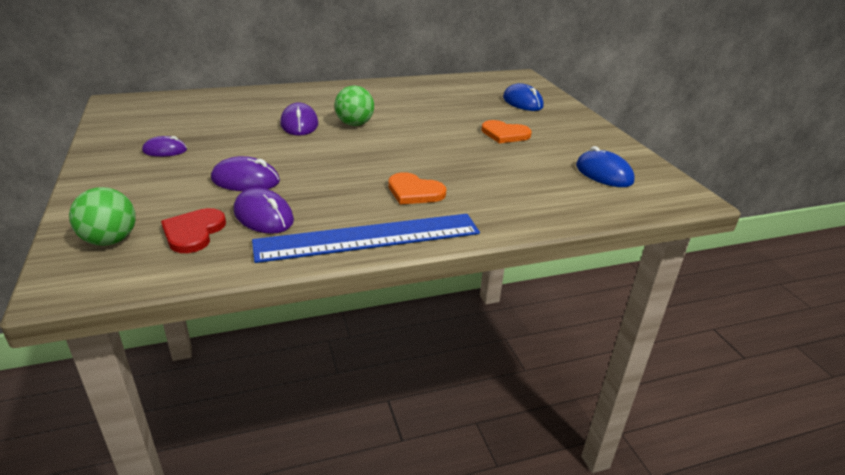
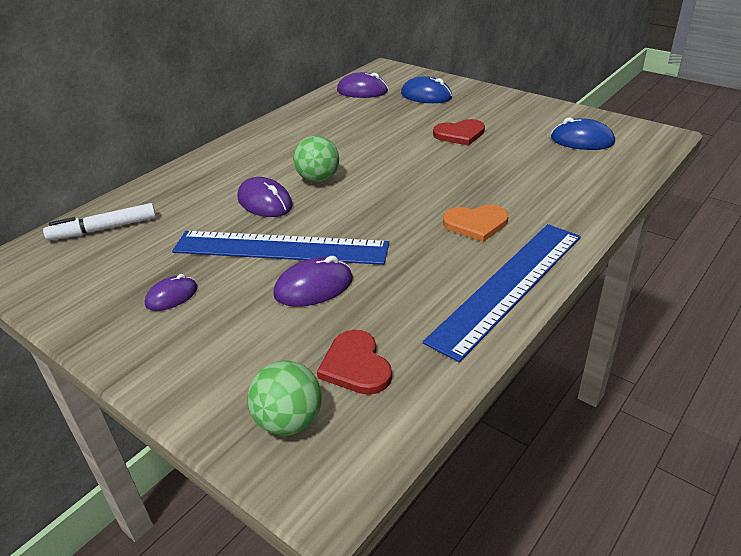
camera: 30 degrees left, 5 degrees up
purple mouse [234,188,294,234] -> purple mouse moved to [337,72,388,98]
orange heart [481,120,532,143] -> red heart [433,119,485,146]
none -> white marker [43,203,156,240]
none -> blue ruler [172,231,389,265]

